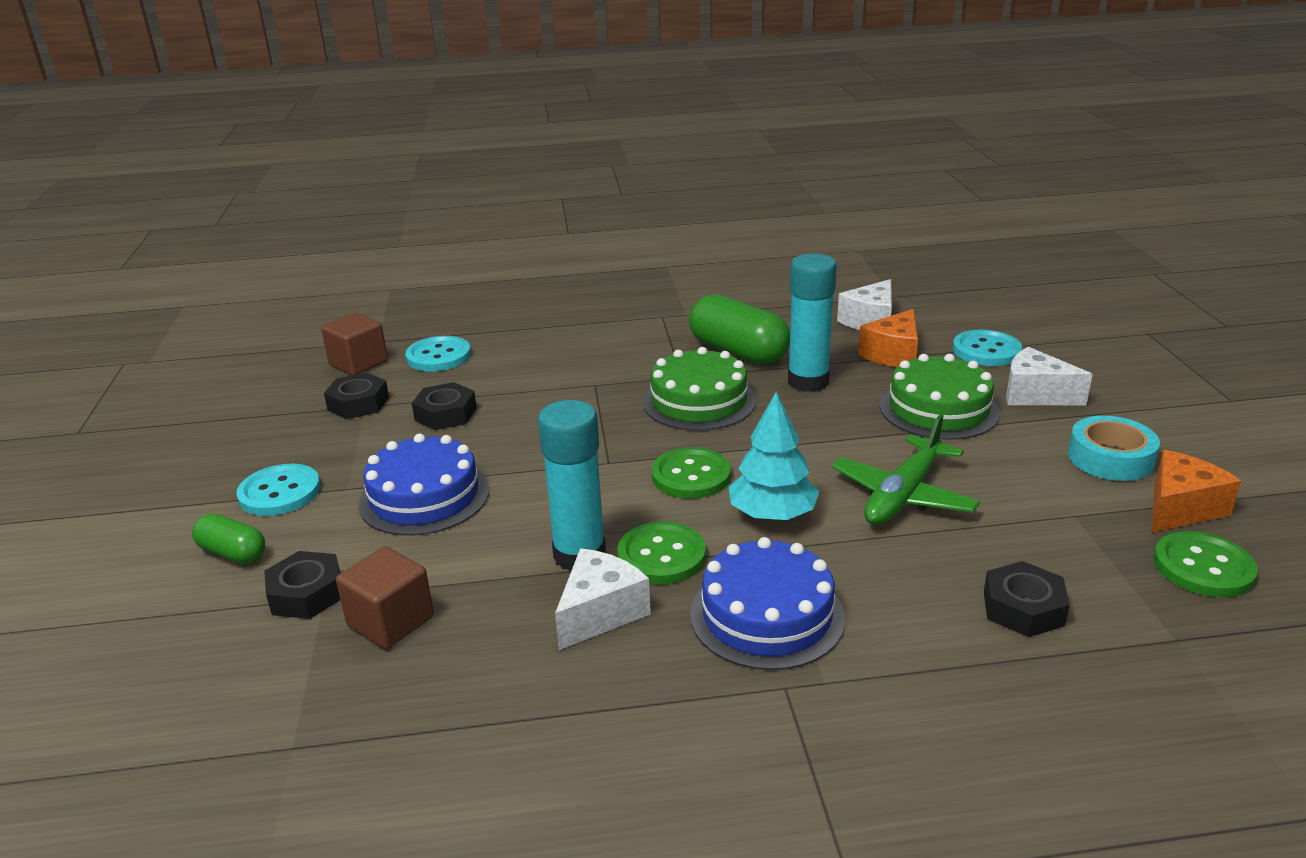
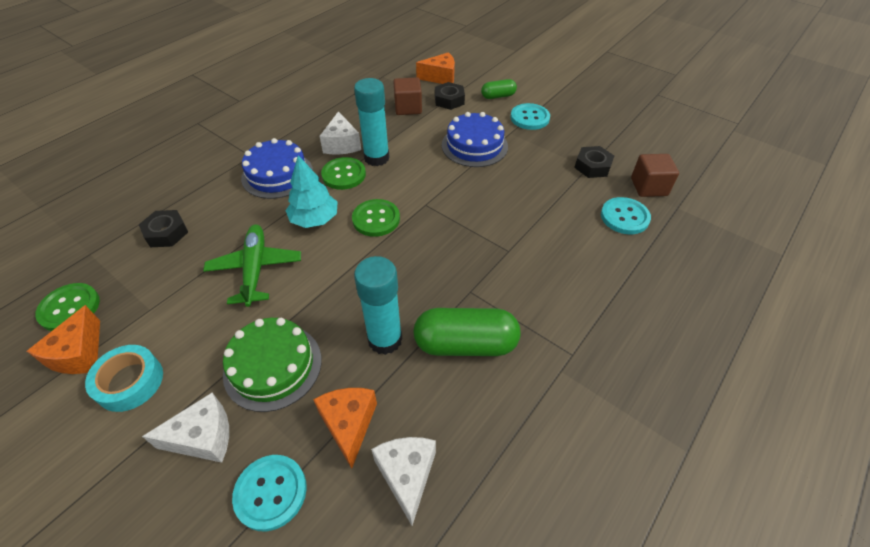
camera: 135 degrees right, 20 degrees up
black nut [412,382,477,430] -> none
green cake [643,347,756,431] -> none
none -> orange cheese [416,52,455,84]

